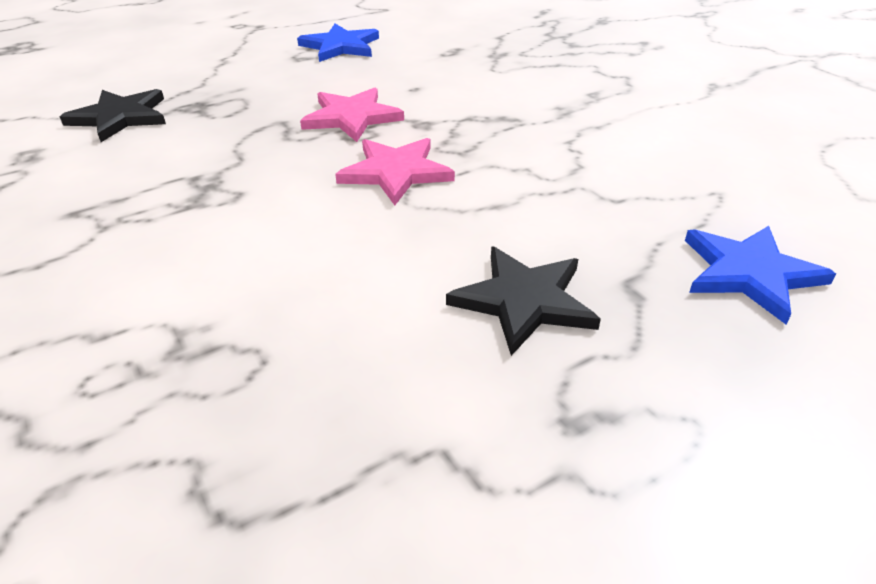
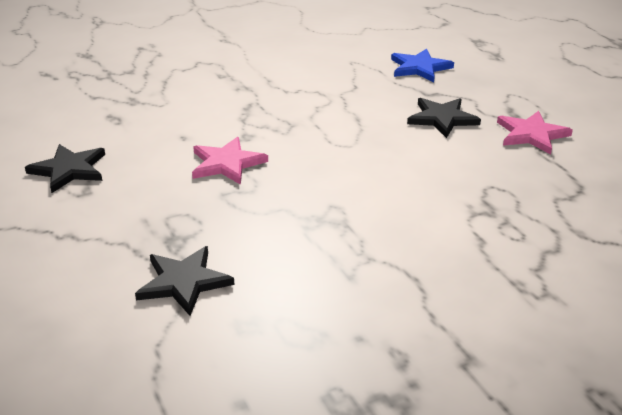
camera: 85 degrees left, 5 degrees down
blue star [297,24,379,62] -> black star [25,144,105,193]
pink star [335,138,455,205] -> pink star moved to [497,111,573,154]

